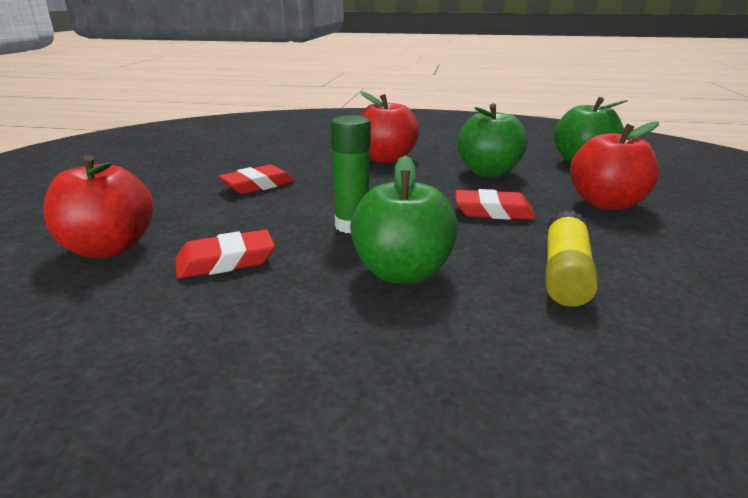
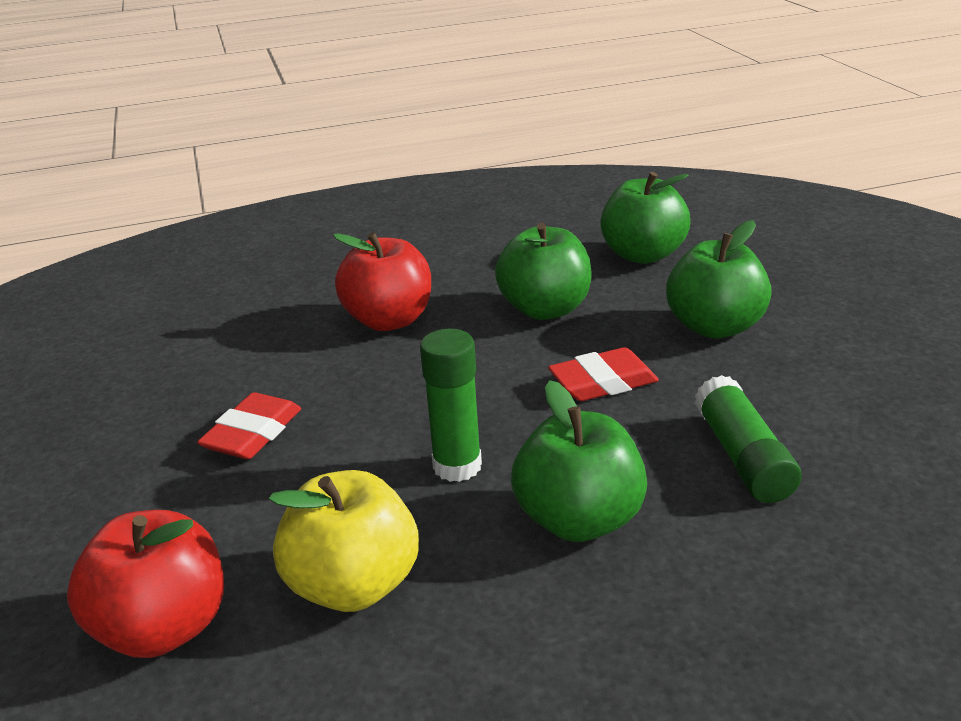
camera: 25 degrees left, 5 degrees up
red eraser [175,230,275,279] -> yellow apple [269,470,419,612]
yellow glue stick [545,210,599,307] -> green glue stick [695,375,802,503]
red apple [570,121,659,210] -> green apple [666,220,772,338]

